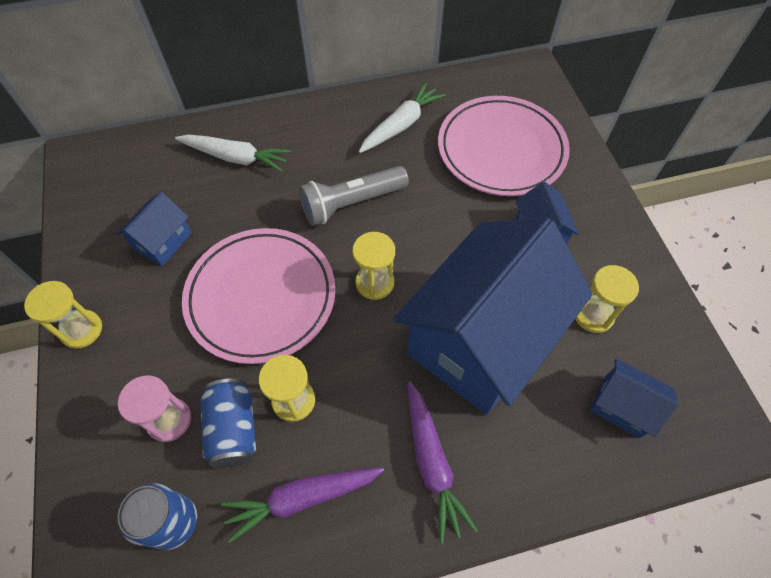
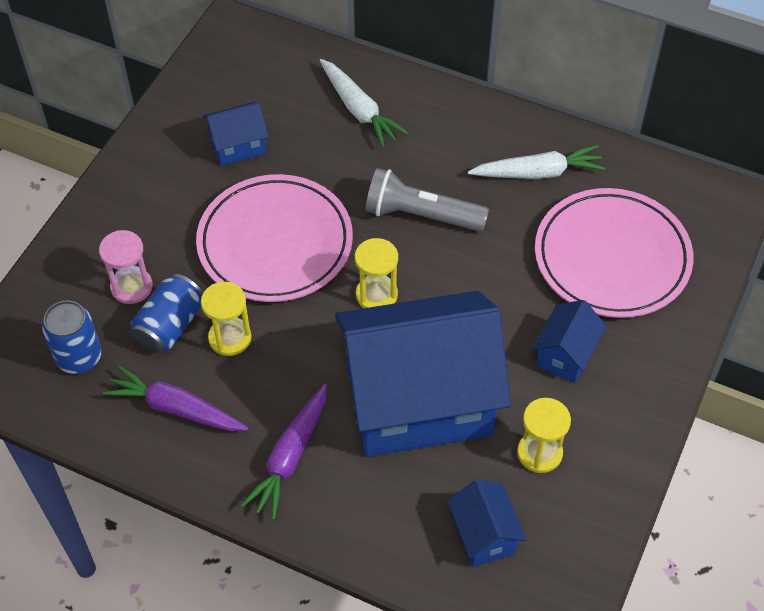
camera: 40 degrees right, 5 degrees down
yellow hourglass [24,281,102,349] -> none

